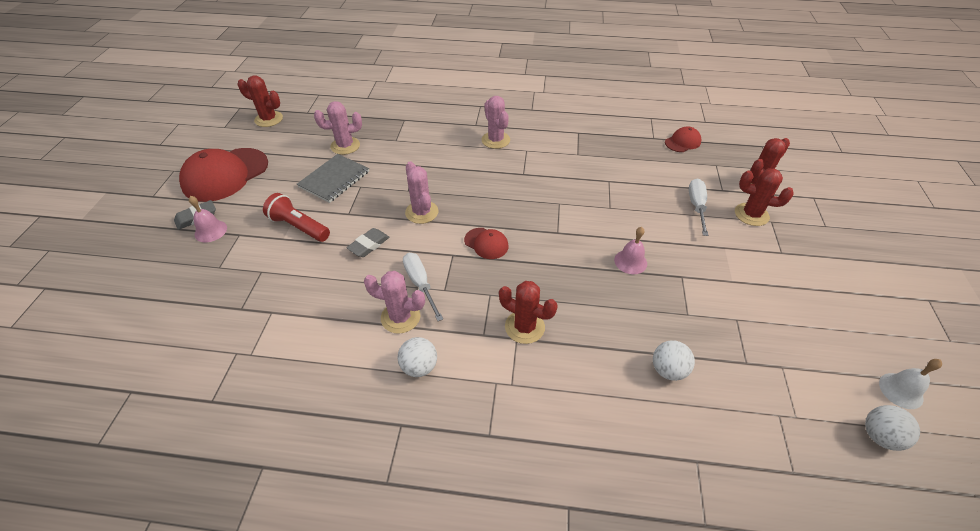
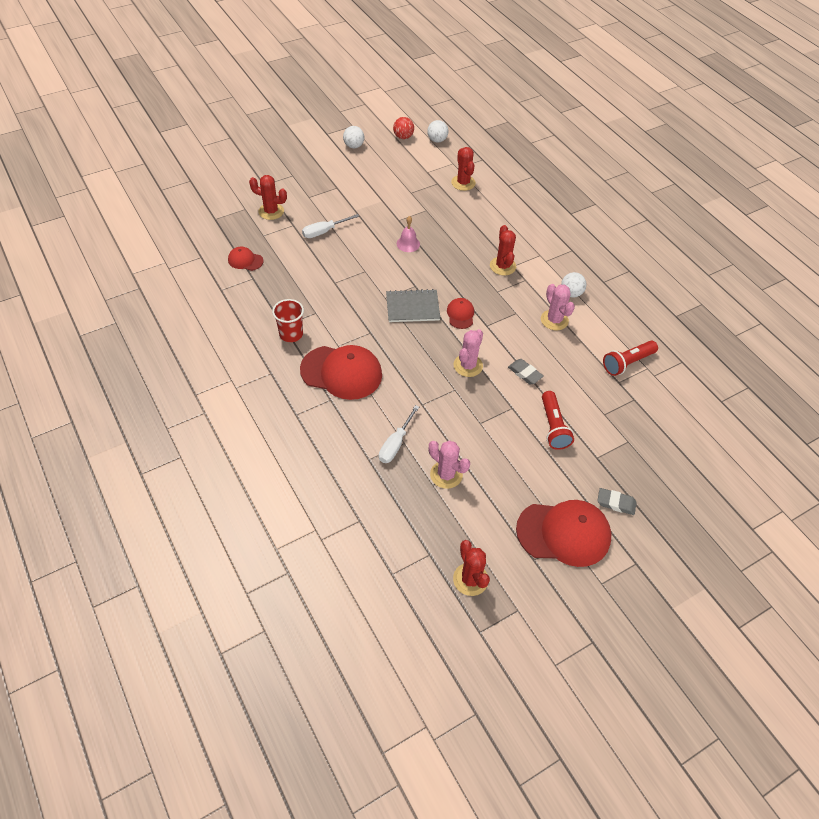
camera: 130 degrees left, 5 degrees up
pink bell [189,196,227,242] -> none
grey notebook [297,154,369,203] -> grey notebook moved to [386,289,440,322]
grey eraser [346,228,389,257] -> grey eraser turned 45 degrees clockwise [508,359,544,385]
white screwdriver [403,253,443,321] -> white screwdriver moved to [379,405,419,463]
pink cactus [482,96,510,149] -> red cap [300,345,382,400]
white ball [653,340,695,381] -> white ball moved to [343,126,364,148]
red cactus [735,169,793,226] -> red cactus moved to [451,147,476,191]
white bell [879,359,942,409] -> red ball [393,117,414,139]
none -> red cup [272,299,304,342]
none -> red flashlight [603,341,658,376]

